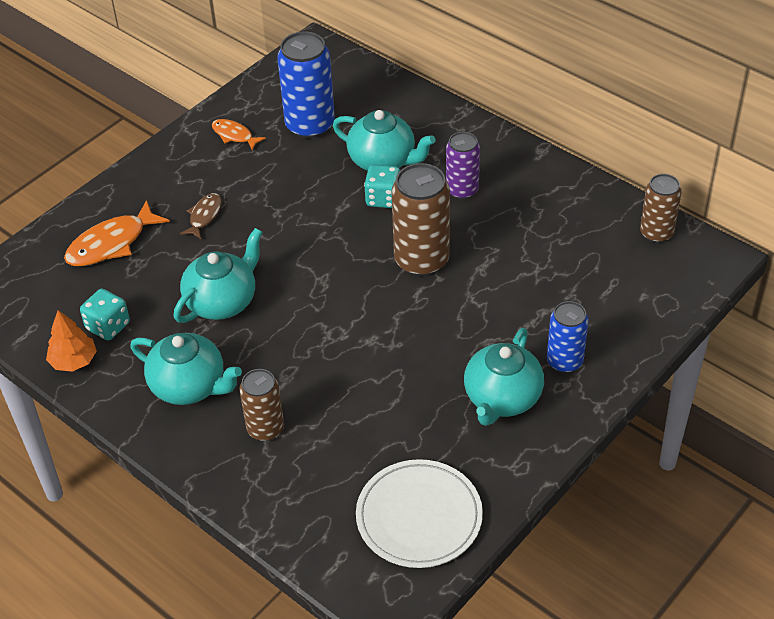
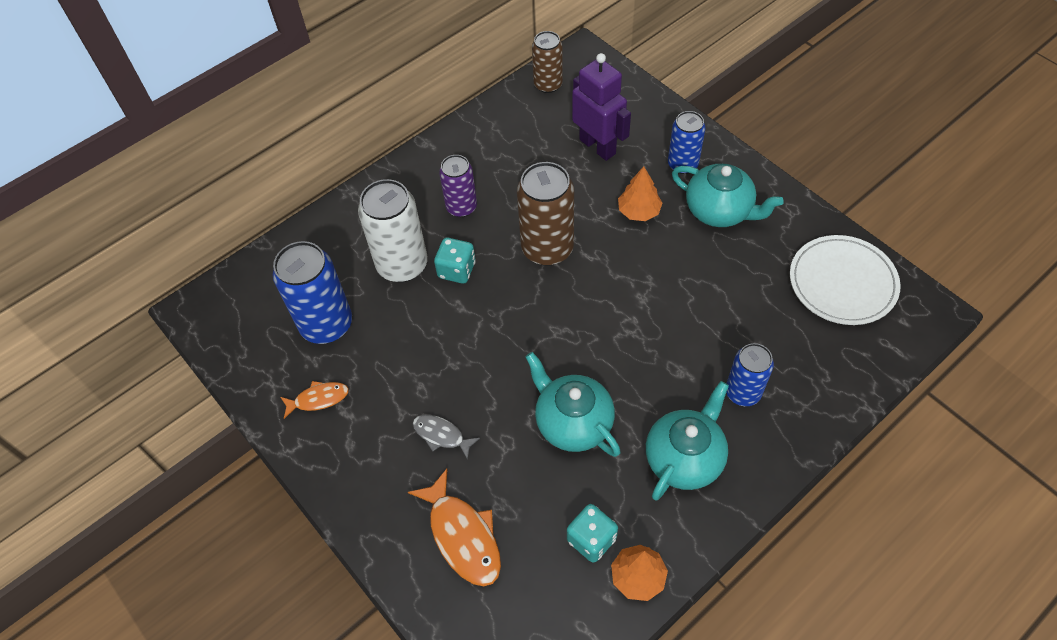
camera: 80 degrees left, 10 degrees up
brown fish [180,193,222,239] -> grey fish [412,415,480,460]
orange fish [212,119,266,151] -> orange fish turned 150 degrees counterclockwise [280,381,349,419]
brown can [239,369,284,441] -> blue can [726,343,774,406]
turquoise teapot [333,110,436,171] -> white can [358,179,428,282]
none -> purple robot [572,53,631,161]
none -> orange tree [618,166,662,221]

